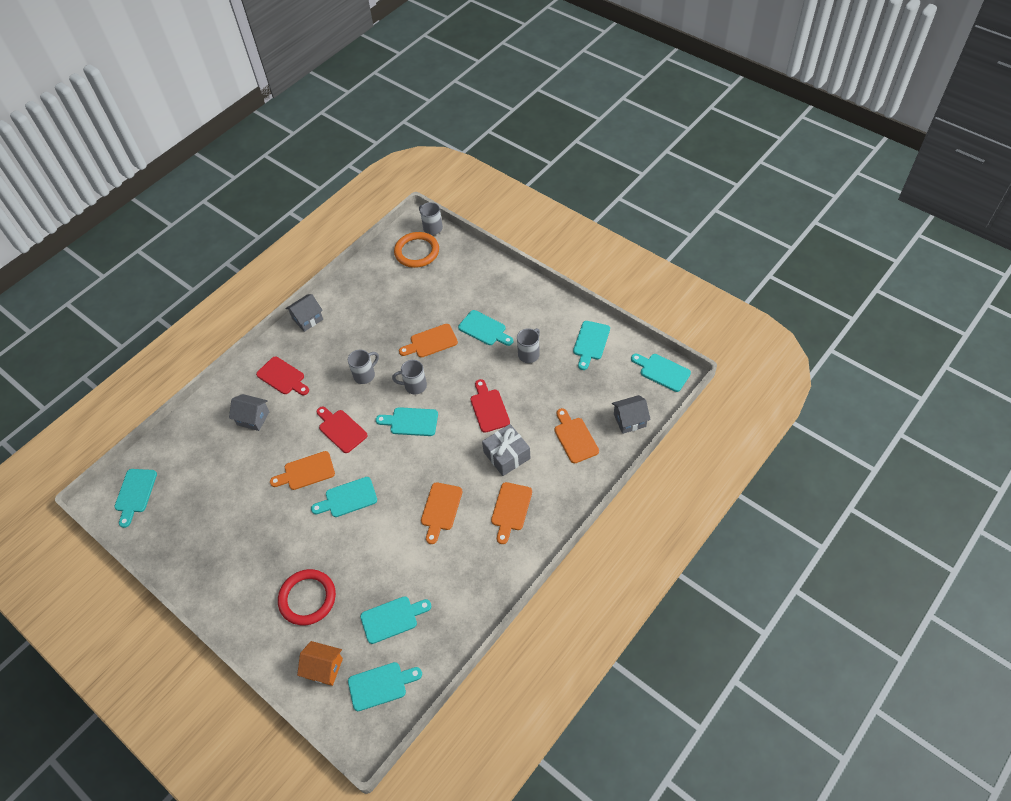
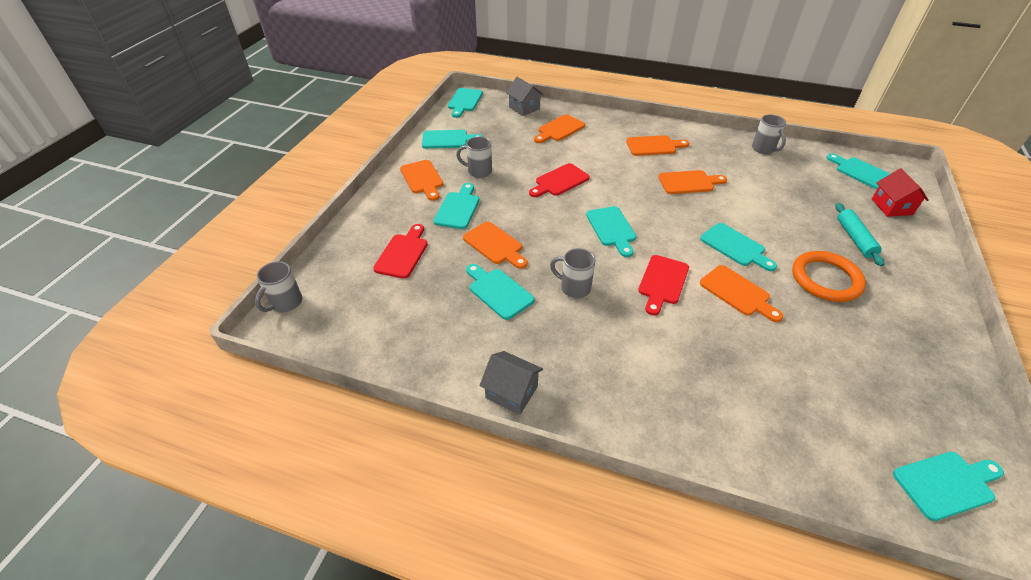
camera: 115 degrees left, 10 degrees down
grey house [229,394,270,431] -> none
red cutting board [256,356,309,395] -> red cutting board moved to [373,224,428,279]
red ring [278,569,336,625] -> turquoise rolling pin [836,203,885,266]
orange house [297,641,343,686] -> red house [872,169,928,217]
turquoise cutting board [360,596,432,644] -> turquoise cutting board moved to [466,264,534,320]
grey mug [392,360,427,395] -> grey mug moved to [752,114,786,154]
orange ring [394,232,439,268] -> orange ring moved to [792,251,866,302]
grey gift [482,424,531,476] -> none
none -> orange cutting board [400,160,444,201]

